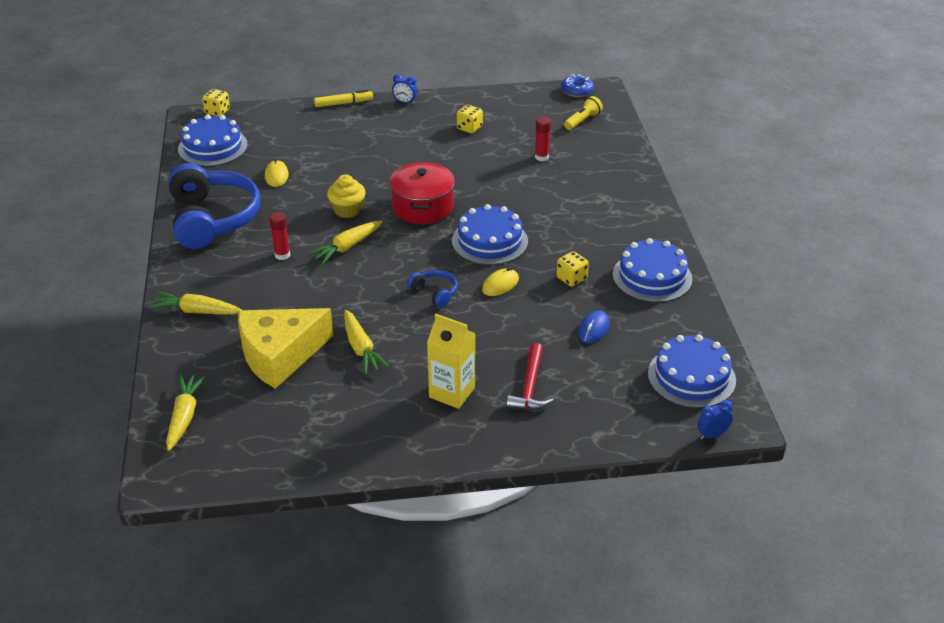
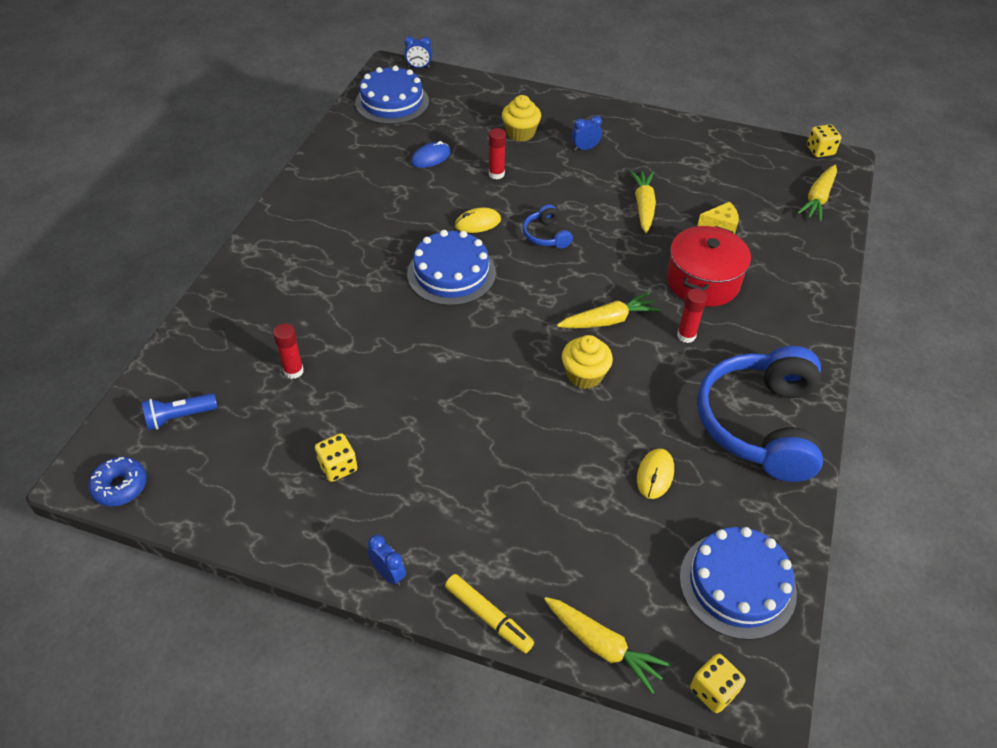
camera: 155 degrees left, 10 degrees up
yellow carrot [149,292,242,315] -> yellow carrot moved to [544,597,671,694]
yellow cheese [238,308,334,389] -> yellow cheese [697,202,739,234], size x0.42
yellow marker [314,90,373,107] -> yellow marker turned 150 degrees counterclockwise [445,574,534,653]
red pot [389,162,455,224] -> red pot moved to [667,226,751,307]
yellow carton [427,314,475,409] -> blue clock [572,115,602,151]
red hammer [506,343,553,411] -> yellow cupcake [502,95,541,142]
yellow dice [556,251,589,287] -> yellow dice moved to [807,124,841,157]
yellow flashlight [564,96,603,130] -> blue flashlight [142,393,218,430]
blue cake [613,238,692,302] -> none
none -> red glue stick [489,128,506,179]

